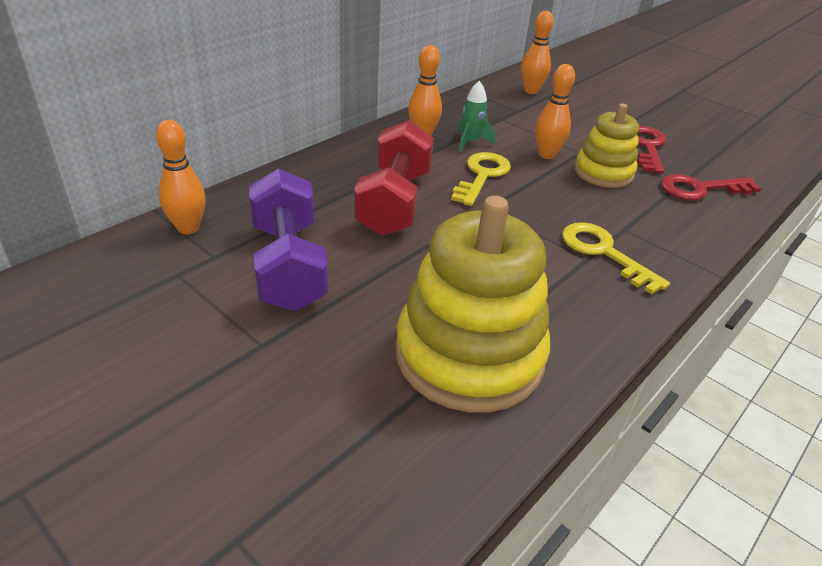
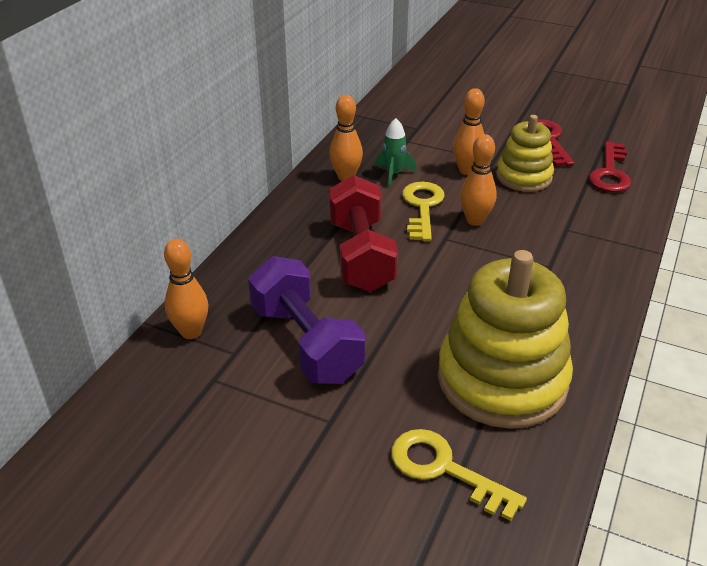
camera: 15 degrees left, 0 degrees up
orange bowling pin [521,11,554,94] -> orange bowling pin moved to [460,134,497,226]
yellow key [562,222,670,294] -> yellow key moved to [391,429,527,521]
red key [661,174,761,200] -> red key turned 45 degrees counterclockwise [589,142,631,192]

